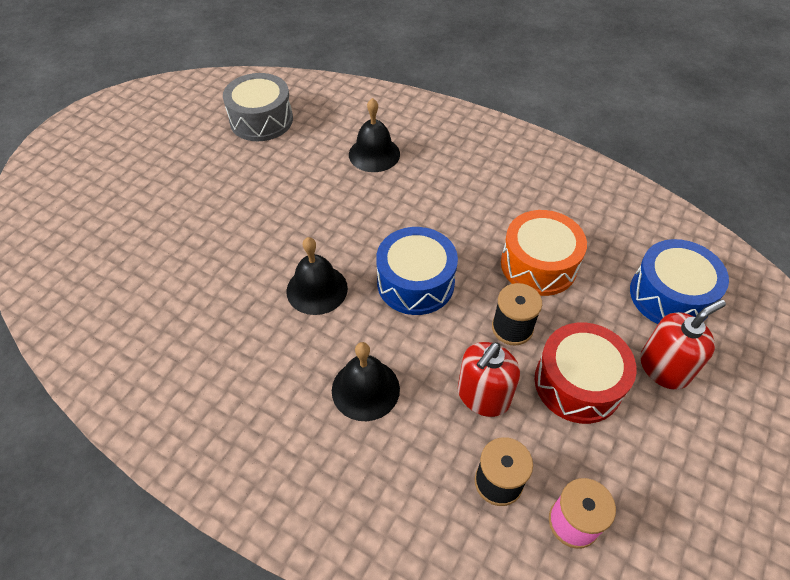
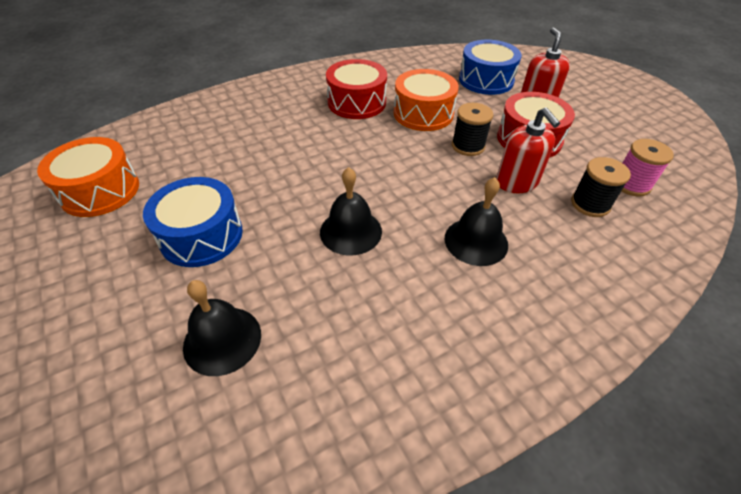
camera: 60 degrees left, 5 degrees down
grey drum [223,73,293,141] -> orange drum [37,137,139,217]
black bell [349,98,400,172] -> black bell moved to [183,280,261,376]
blue drum [376,227,458,315] -> blue drum moved to [143,177,243,267]
none -> red drum [326,59,387,119]

